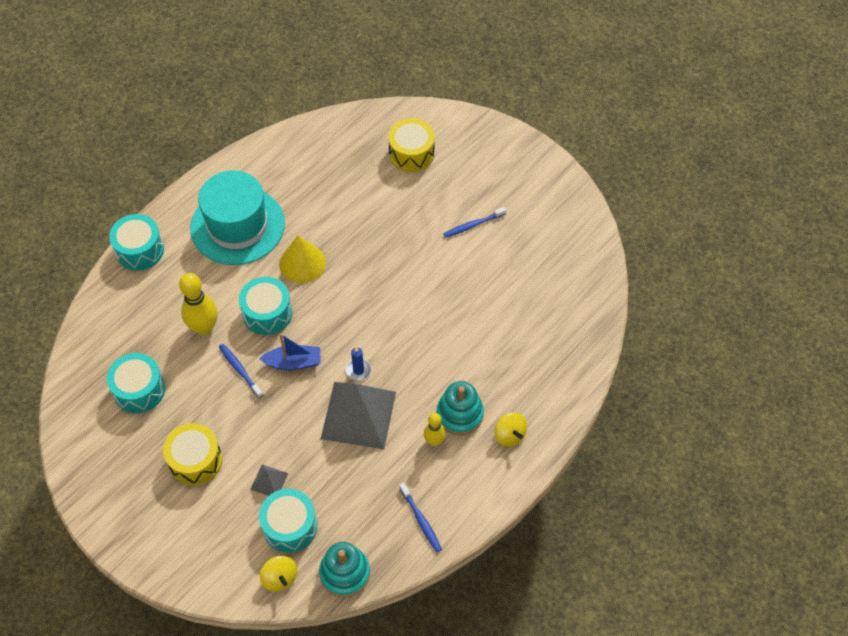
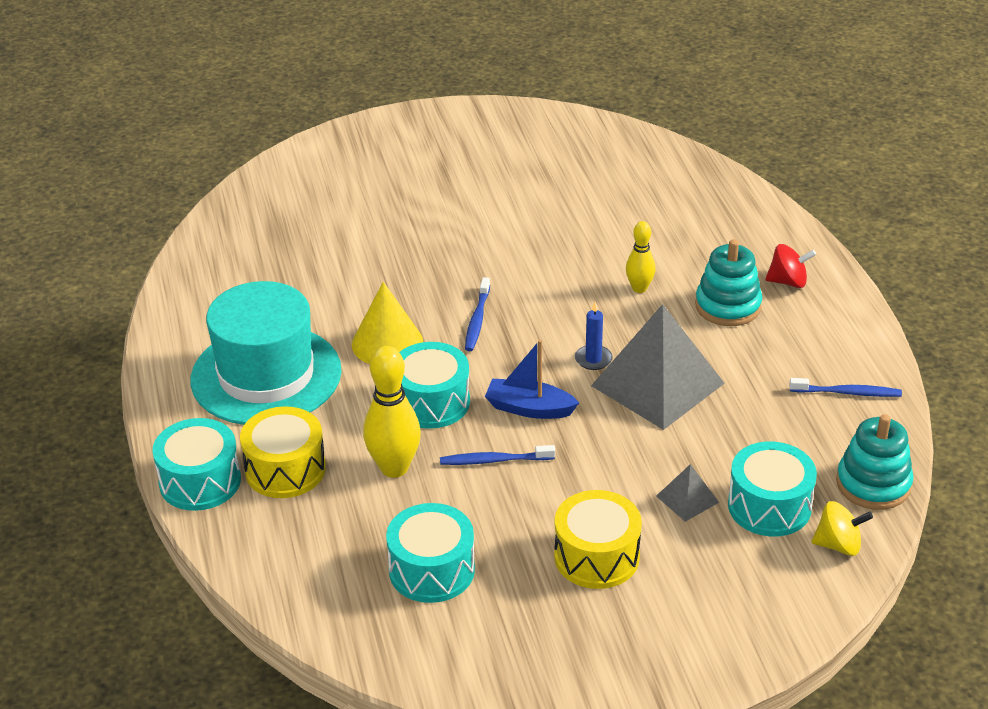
camera: 55 degrees left, 20 degrees down
blue boat [259,333,321,370] -> blue boat turned 105 degrees counterclockwise [485,340,579,419]
yellow drum [388,118,435,172] -> yellow drum moved to [240,406,326,498]
yellow bowling pin [424,413,446,446] -> yellow bowling pin moved to [626,221,655,293]
blue toothbrush [443,207,506,238] -> blue toothbrush moved to [465,277,490,351]
yellow spinning top [495,412,527,447] -> red spinning top [765,244,816,288]

